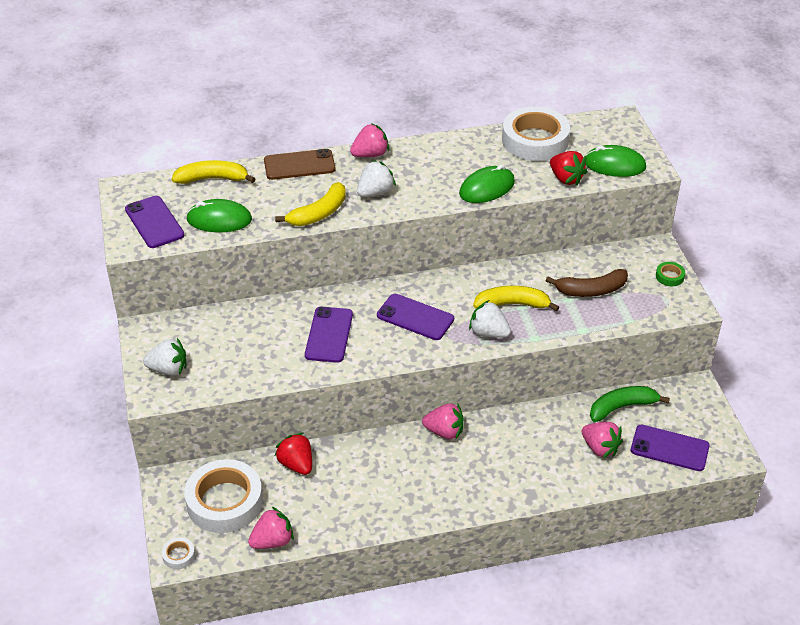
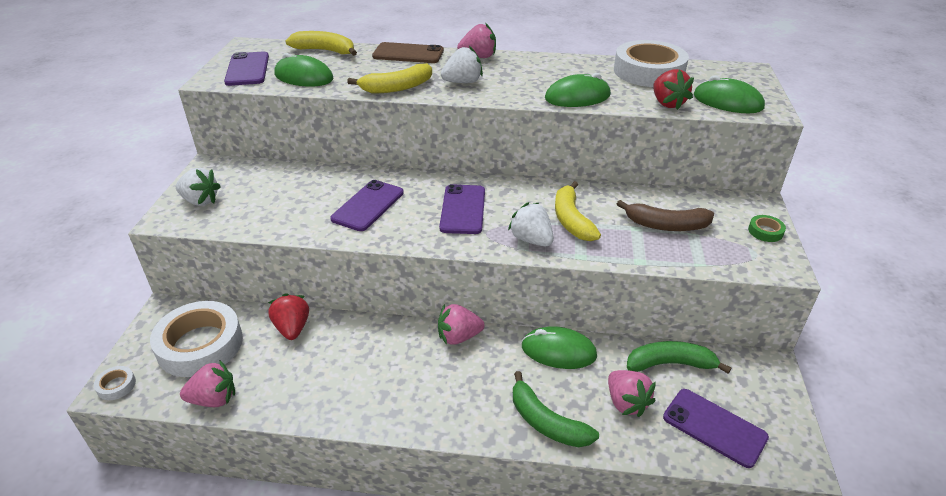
camera: 20 degrees right, 5 degrees down
purple phone [377,294,454,340] -> purple phone turned 45 degrees clockwise [439,184,485,234]
pink strawberry [422,403,464,439] -> pink strawberry turned 135 degrees clockwise [438,304,485,345]
yellow banana [473,286,559,312] -> yellow banana turned 120 degrees counterclockwise [555,181,601,241]
none -> green banana [513,371,599,447]
none -> green mouse [522,326,597,369]

